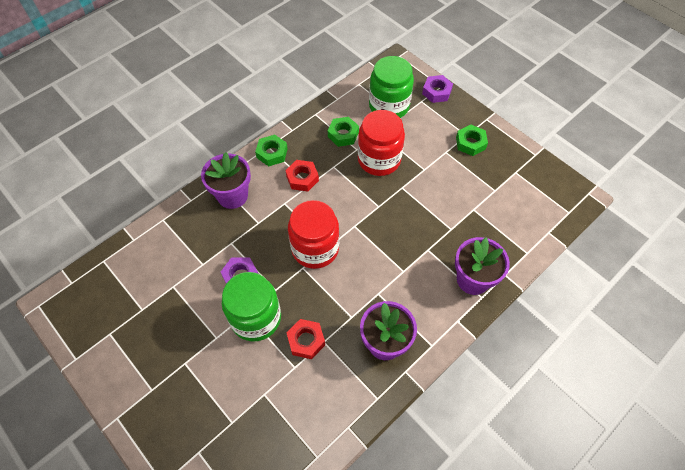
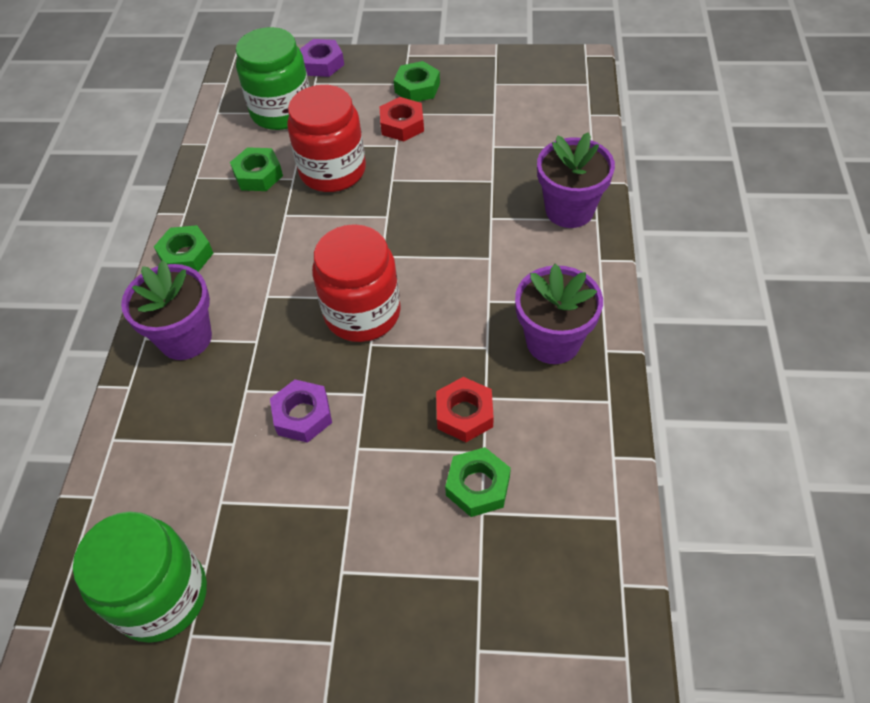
camera: 40 degrees left, 5 degrees down
green jar [222,272,281,341] -> green jar moved to [73,512,207,643]
red nut [285,160,319,192] -> red nut moved to [379,97,424,142]
none -> green nut [445,447,511,517]

